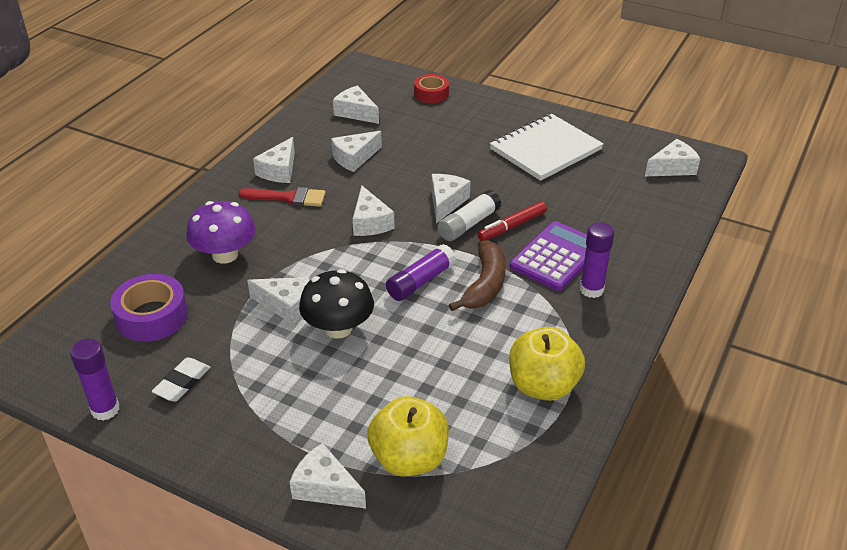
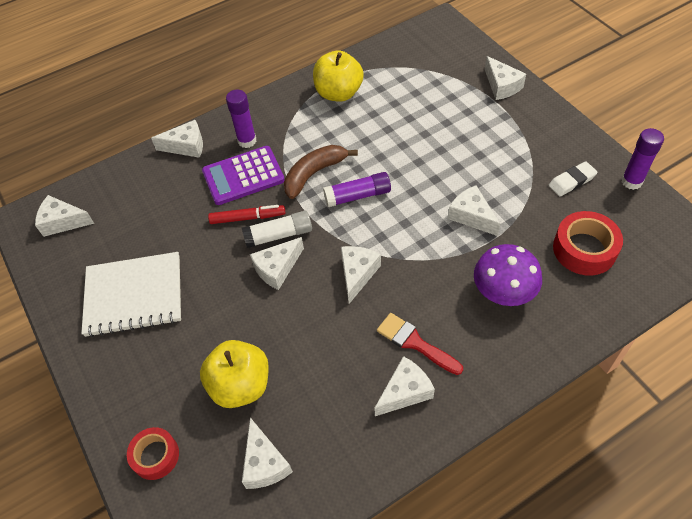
camera: 145 degrees left, 15 degrees up
purple tape [110,274,188,342] -> red tape [553,211,623,276]
black mushroom [299,269,374,338] -> none
white cheese [331,131,382,172] -> white cheese moved to [151,120,203,158]
yellow apple [367,396,449,477] -> yellow apple moved to [200,340,269,408]

